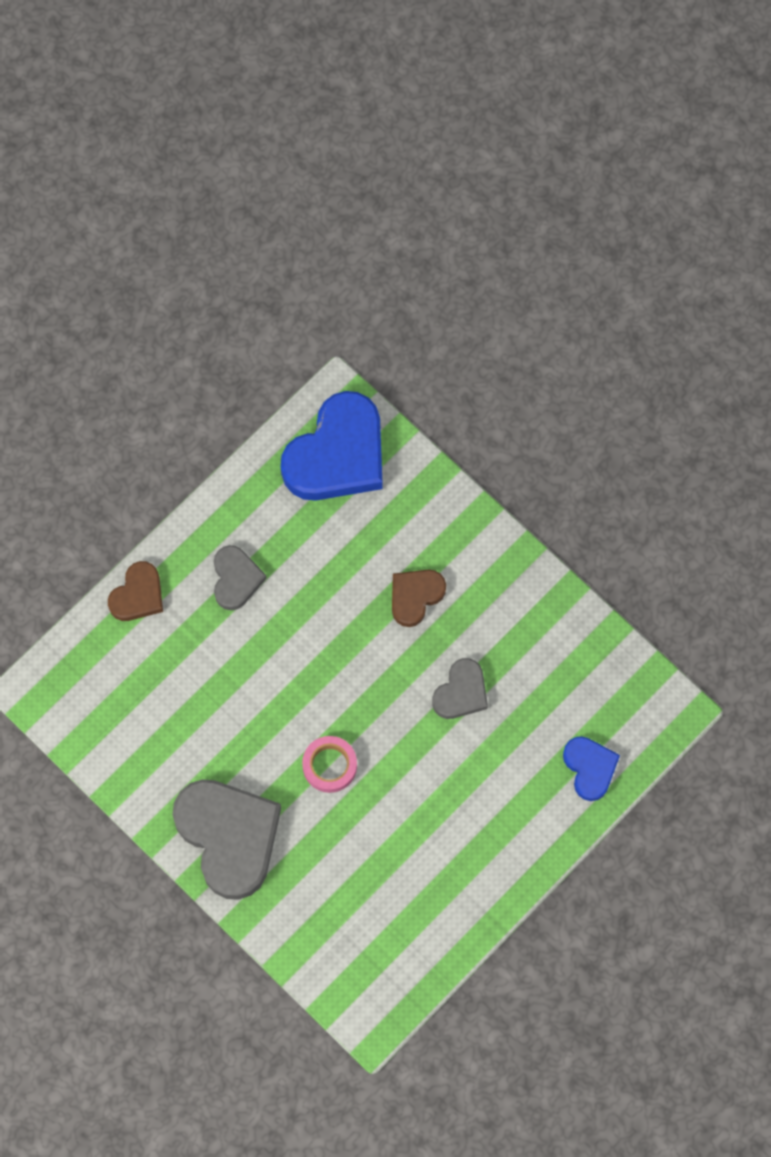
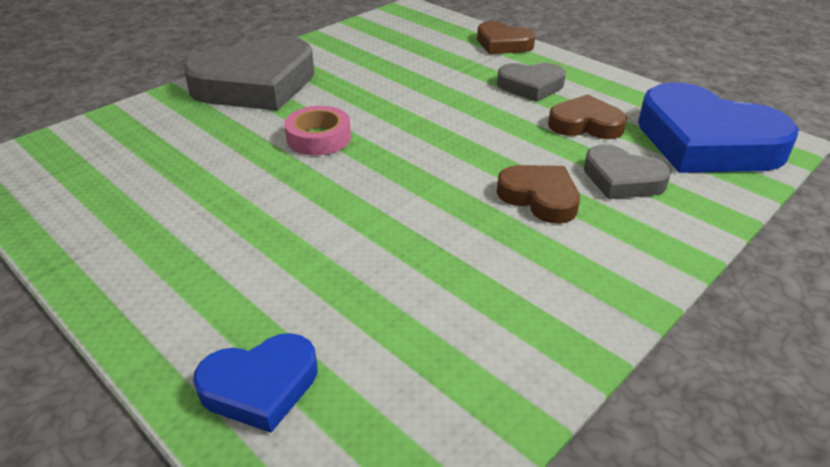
camera: 90 degrees right, 35 degrees down
grey heart [432,658,488,719] -> grey heart moved to [584,144,671,199]
none -> brown heart [548,94,627,139]

